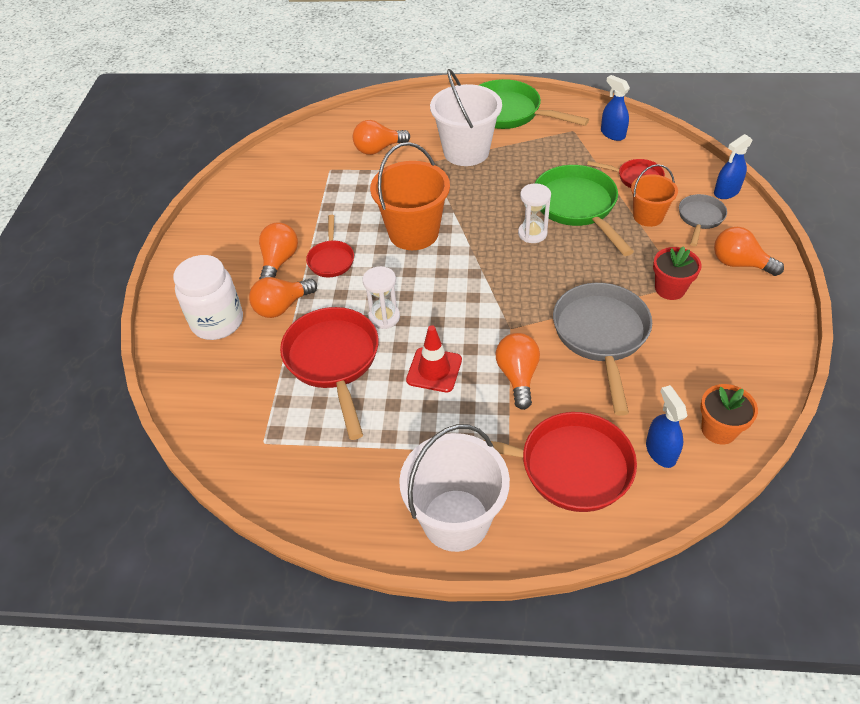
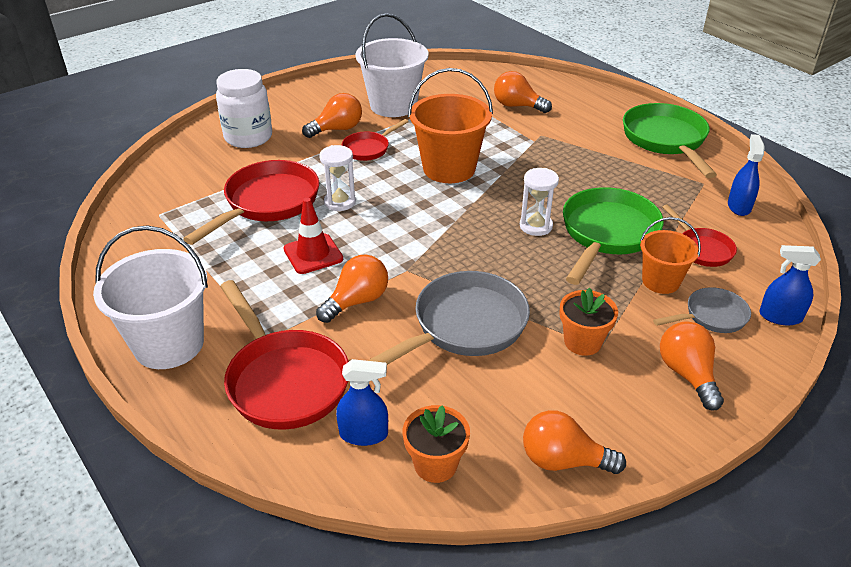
camera: 45 degrees right, 10 degrees down
orange light bulb [249,277,317,318] -> orange light bulb moved to [523,410,626,474]
white bucket [430,69,502,166] -> white bucket moved to [355,13,428,117]
blue spray bottle [646,385,687,468] -> blue spray bottle turned 60 degrees clockwise [336,359,388,446]
red flower pot [653,246,702,300] -> orange flower pot [559,288,618,355]

